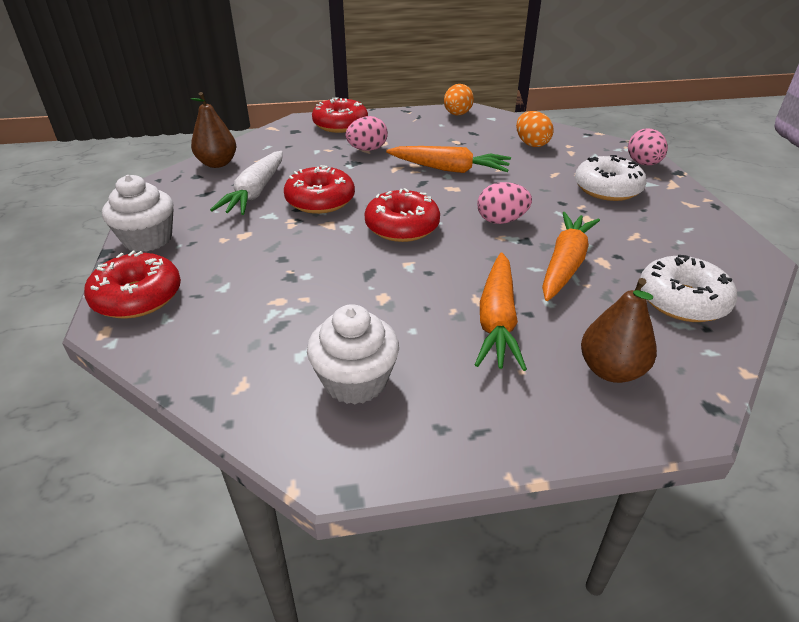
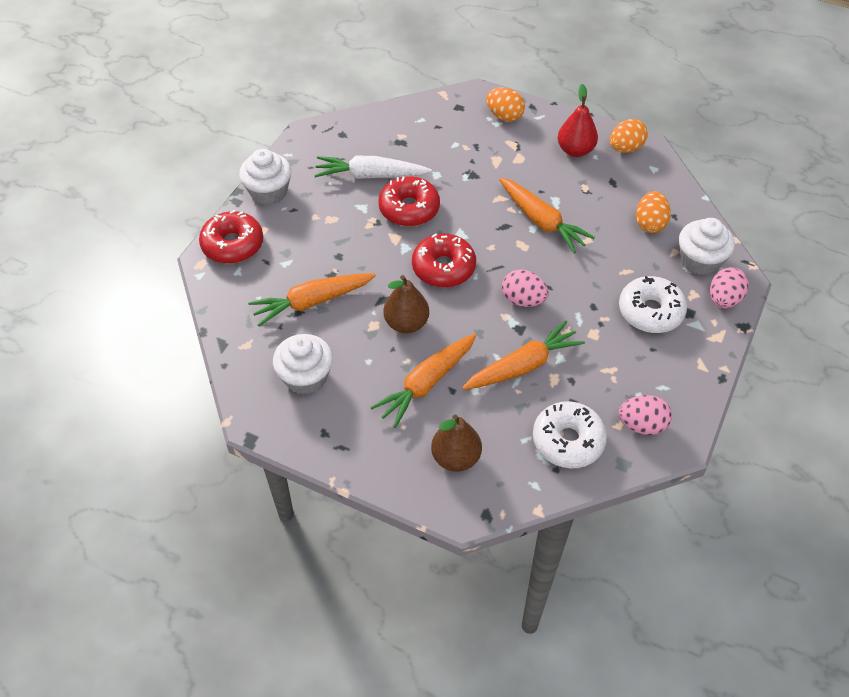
camera: 35 degrees right, 15 degrees up
brown pear [191,92,236,168] -> brown pear moved to [383,275,429,333]
white carrot [210,151,283,215] -> white carrot turned 45 degrees clockwise [314,156,432,179]
red donut [312,97,368,133] -> orange egg [486,87,525,122]
pink egg [345,116,388,151] -> pink egg moved to [618,395,672,435]
none -> orange carrot [248,274,376,326]
none -> red pear [558,84,598,157]
none -> white cupcake [679,218,735,275]

